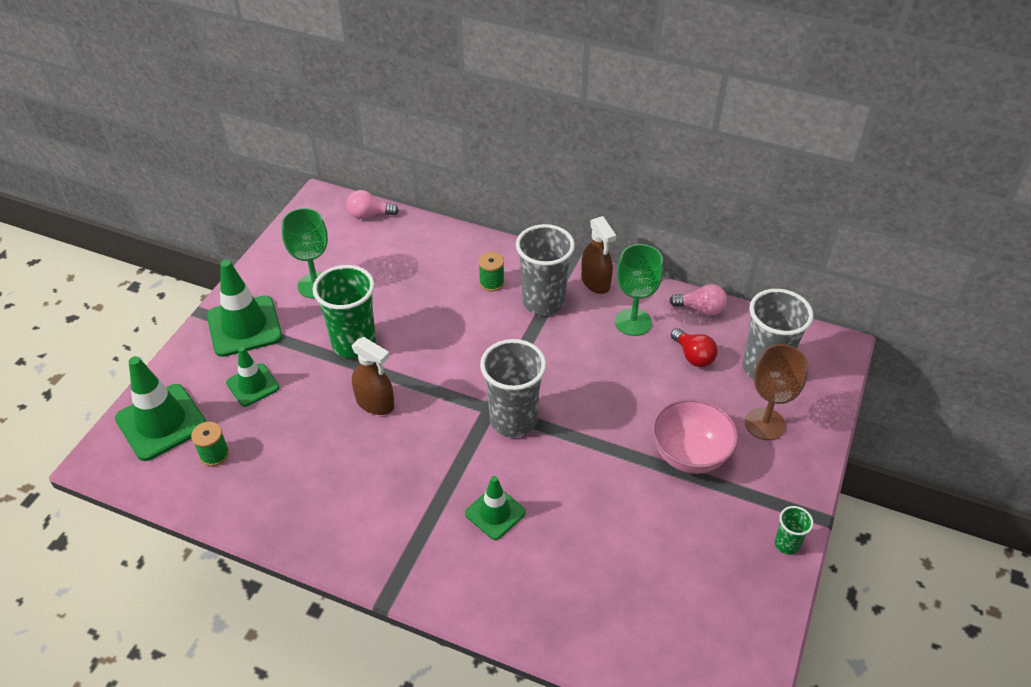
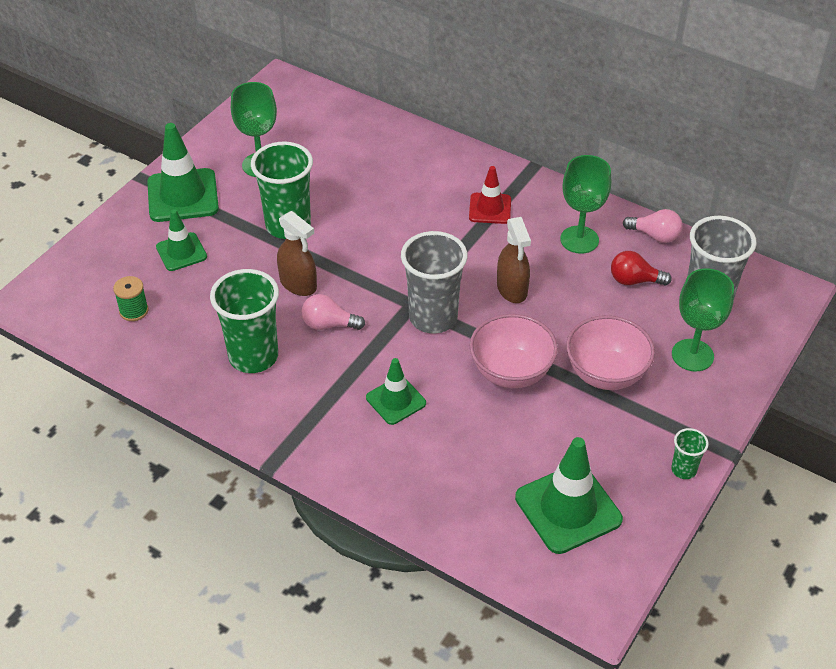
camera: 10 degrees right, 0 degrees up
green traffic cone [115,356,207,461] -> green traffic cone moved to [515,437,623,554]
pink light bulb [347,190,399,219] -> pink light bulb moved to [302,294,365,330]
green spool [479,252,504,291] -> none
grey cup [516,224,575,315] -> red traffic cone [469,166,511,224]
brown spray bottle [581,216,616,294] -> brown spray bottle moved to [497,217,531,303]
red light bulb [671,328,718,367] -> red light bulb turned 120 degrees clockwise [611,251,672,286]
brown goblet [745,344,808,440] -> green goblet [672,268,734,372]
none -> green cup [210,269,279,373]
none -> pink bowl [470,314,558,388]

